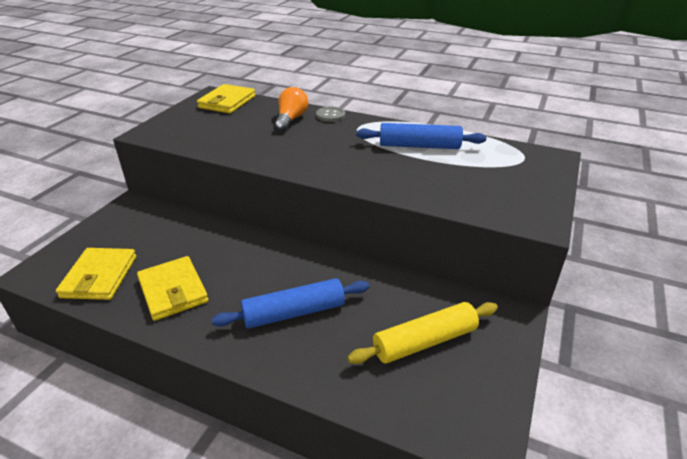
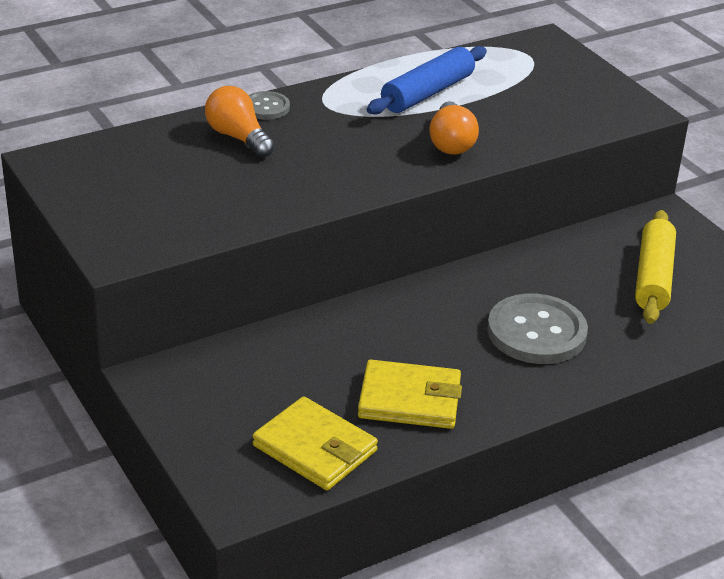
camera: 55 degrees left, 0 degrees up
yellow wallet [197,84,256,113] -> none
blue rolling pin [211,278,369,329] -> grey button [487,294,588,364]
none -> orange light bulb [429,101,479,155]

